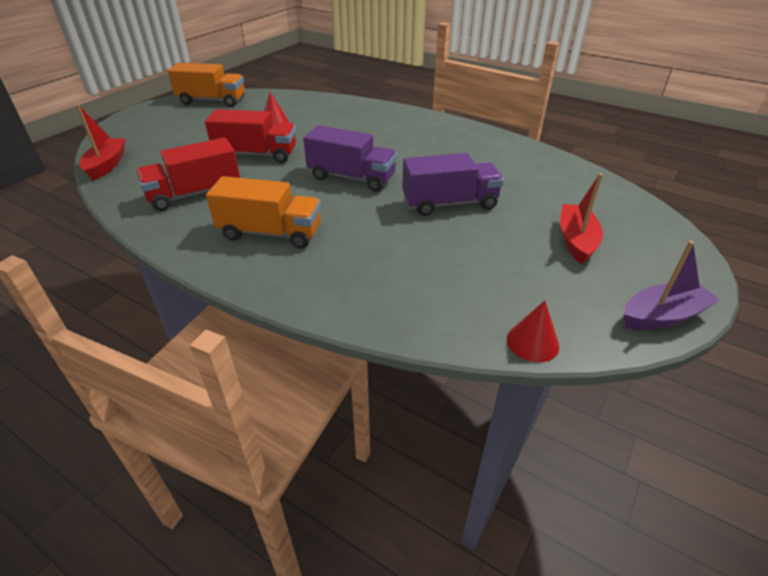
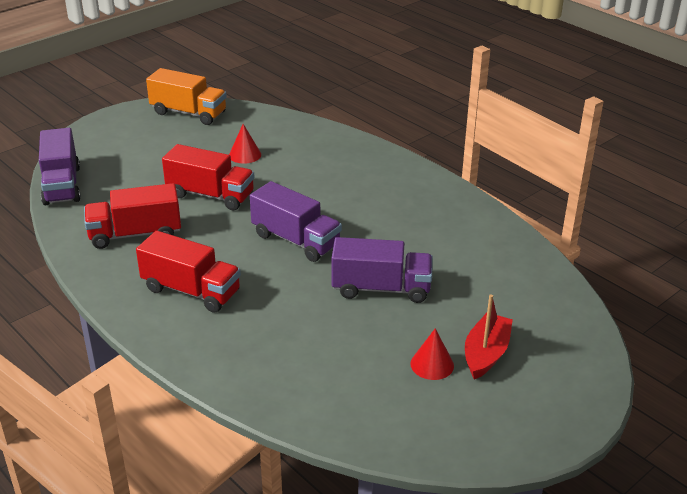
camera: 15 degrees right, 5 degrees down
red boat [76,104,126,181] -> purple truck [39,128,81,205]
orange truck [206,176,321,248] -> red truck [136,231,241,313]
red cone [507,301,560,363] -> red cone moved to [410,328,454,380]
purple boat [624,240,720,330] -> none

